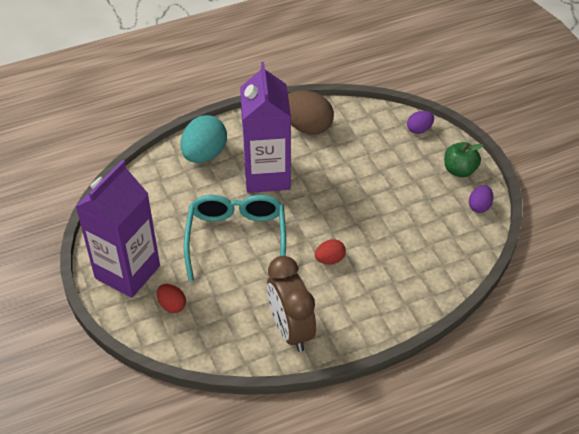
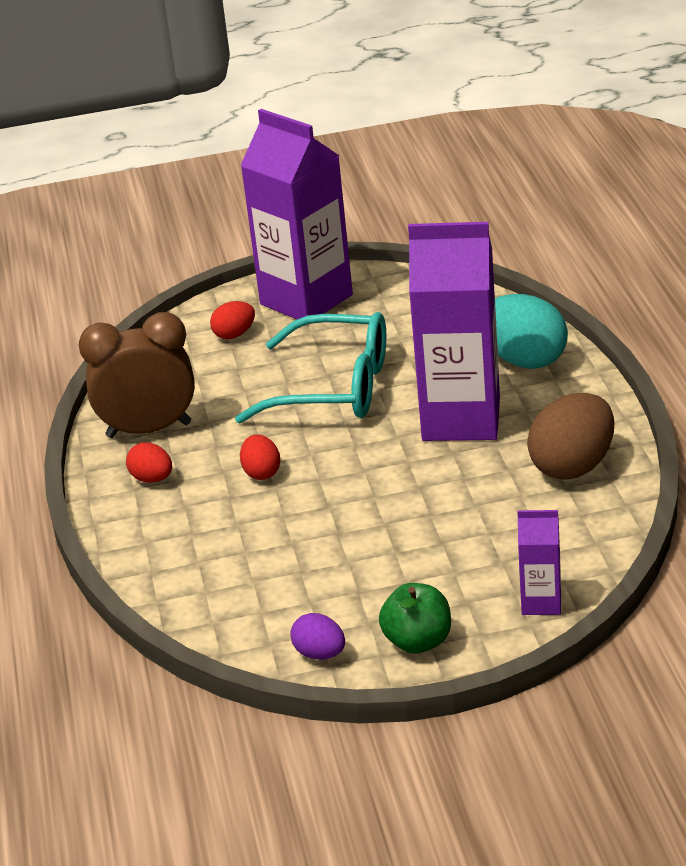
camera: 105 degrees right, 15 degrees down
purple egg [407,111,434,134] -> purple carton [517,510,561,615]
none -> red egg [126,442,172,483]

